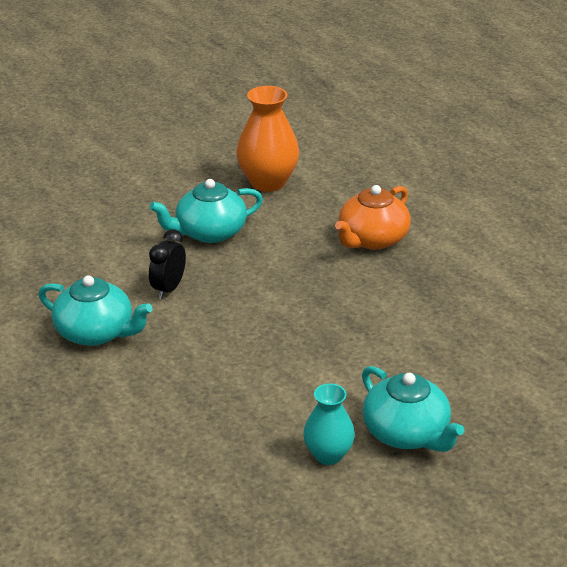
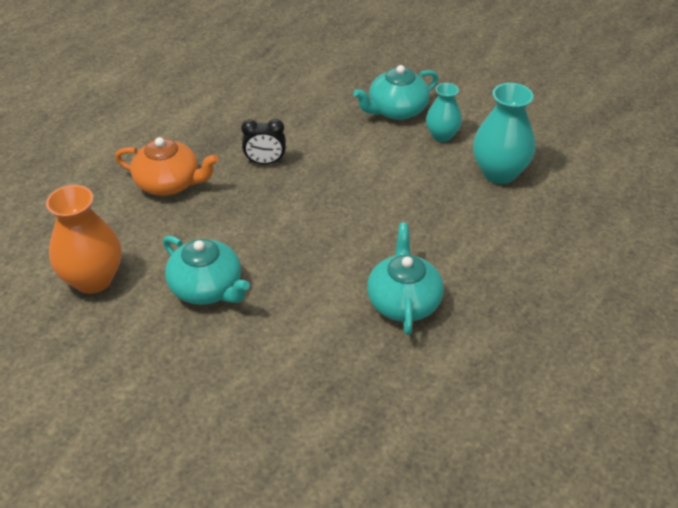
camera: 115 degrees left, 10 degrees up
black clock [149,229,186,299] -> black clock moved to [241,119,286,164]
turquoise teapot [362,366,464,452] -> turquoise teapot turned 150 degrees counterclockwise [353,65,438,120]
none -> turquoise vase [473,83,535,184]

